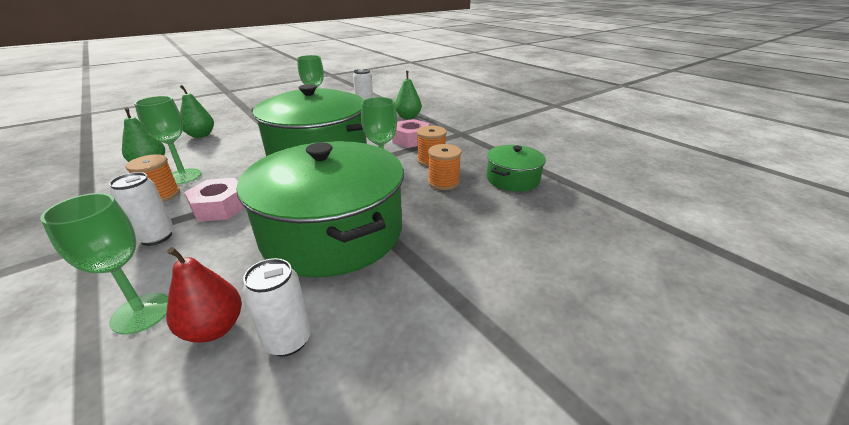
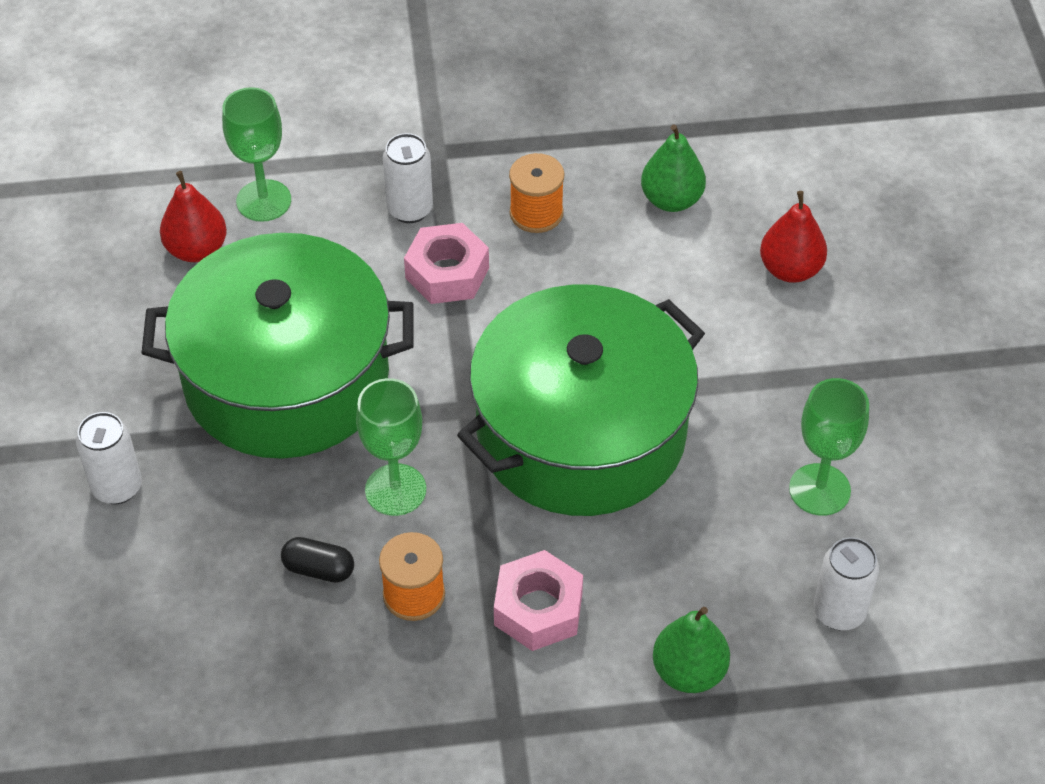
camera: 120 degrees right, 20 degrees up
green goblet [134,96,201,185] -> none
green pear [180,85,214,138] -> red pear [760,191,827,283]
white can [243,258,311,356] -> white can moved to [76,412,142,504]
orange spool [428,144,461,190] -> black capsule [281,537,354,583]
green pot [487,145,546,192] -> none

